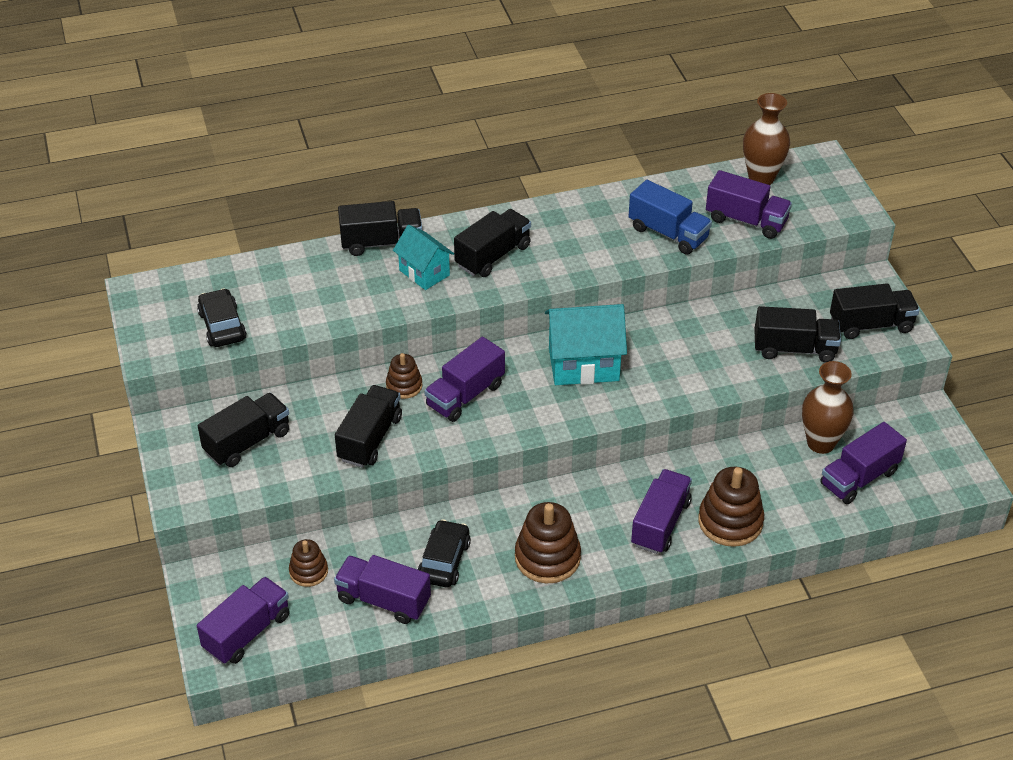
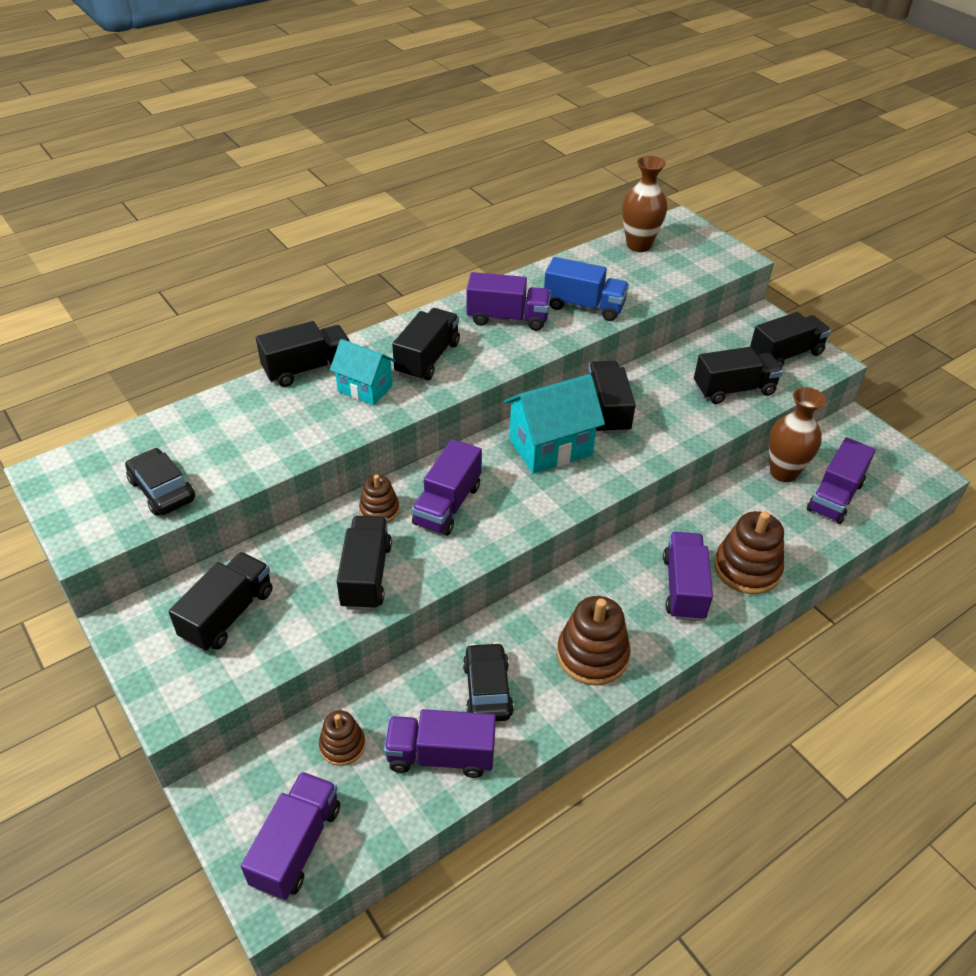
camera: 20 degrees left, 0 degrees up
purple truck [706,170,792,239] -> purple truck moved to [466,272,551,331]
none -> black truck [588,361,636,434]

